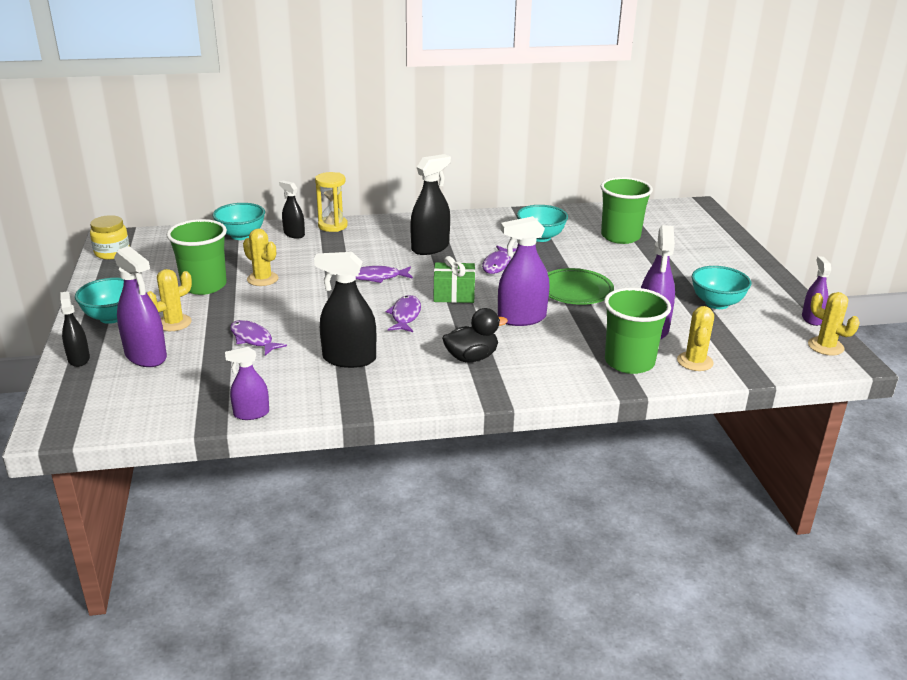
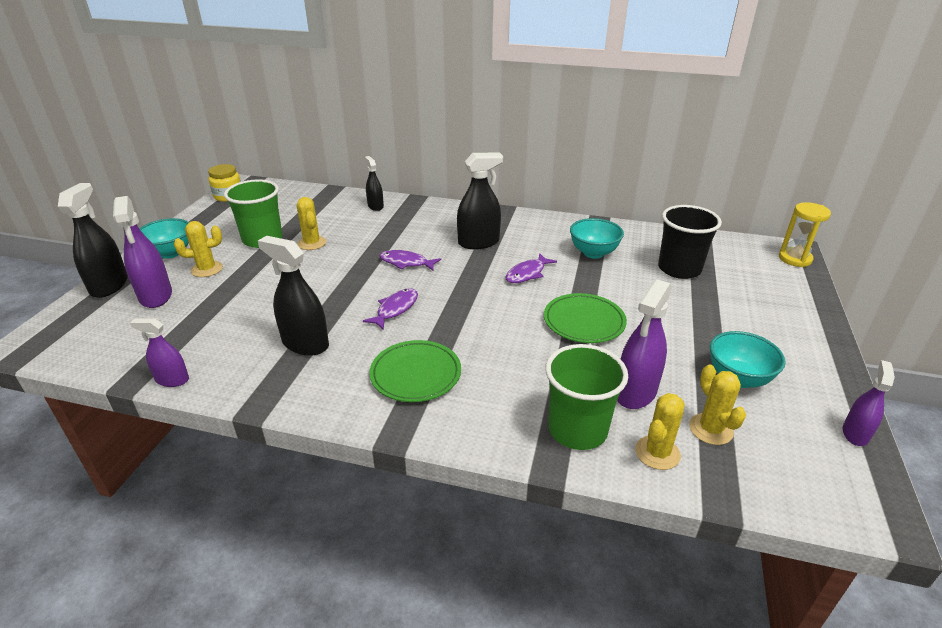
camera: 25 degrees right, 5 degrees up
black spray bottle [60,291,90,367] -> black spray bottle [58,183,128,298], size x1.67
turquoise bowl [213,203,265,240] -> none
purple fish [230,320,287,356] -> none
yellow hourglass [315,172,348,232] -> yellow hourglass moved to [779,202,831,267]
green gift [434,256,475,303] -> none
black duck [442,308,508,362] -> green plate [369,340,461,402]
purple spray bottle [498,216,550,326] -> none
green cup [600,177,653,244] -> black cup [658,205,722,279]
yellow cactus [808,292,860,355] -> yellow cactus moved to [689,364,746,445]

